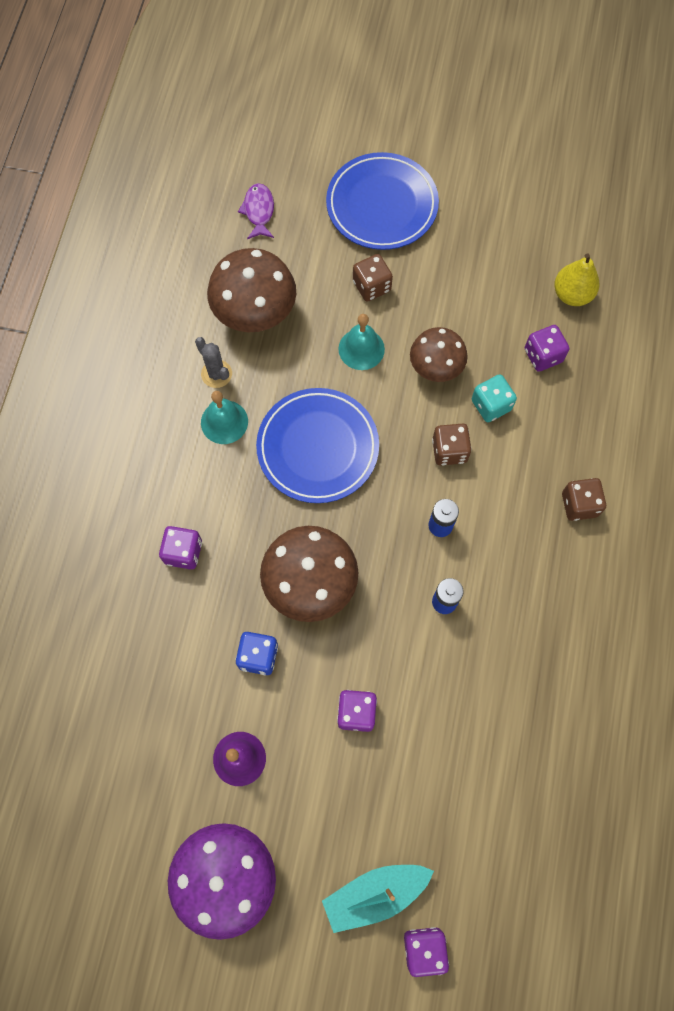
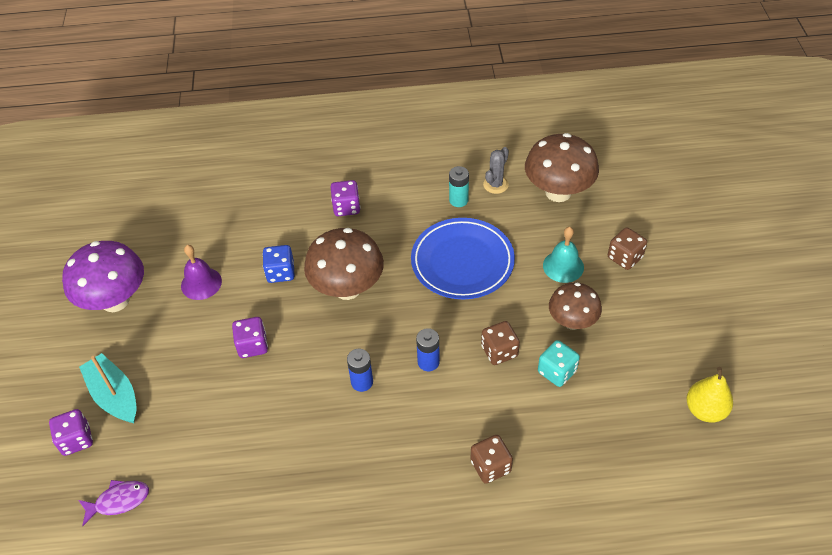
camera: 75 degrees right, 20 degrees down
turquoise bell [201,391,248,444] -> turquoise battery [449,166,469,207]
purple fish [238,183,274,239] -> purple fish moved to [79,480,149,526]
blue plate [326,152,439,250] -> none
purple dice [525,325,569,372] -> none

